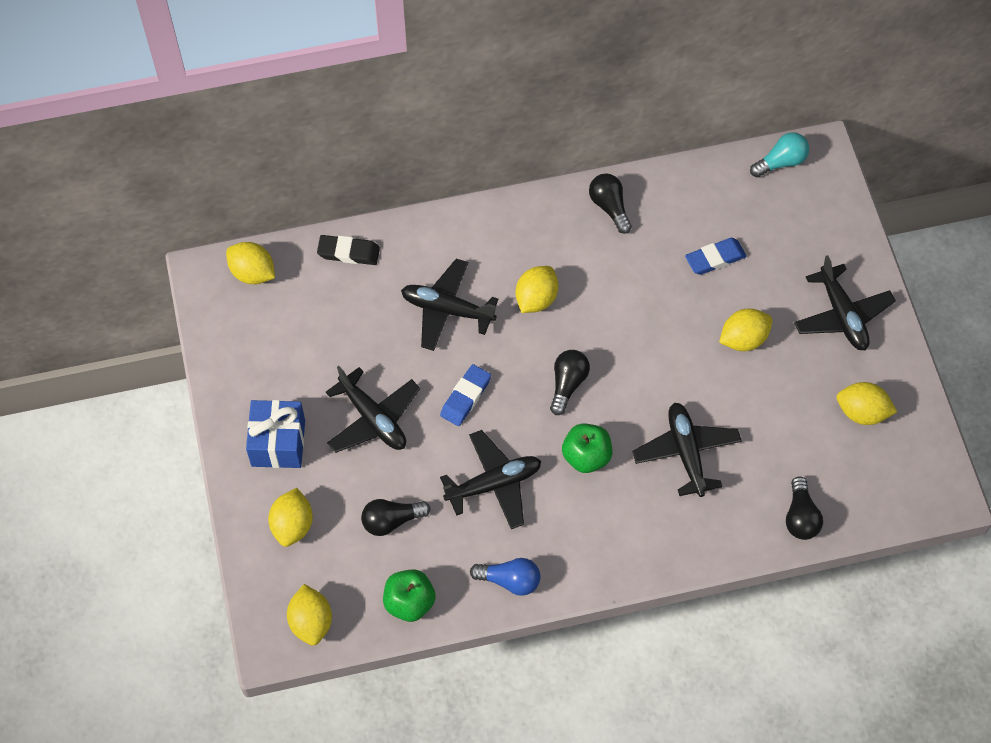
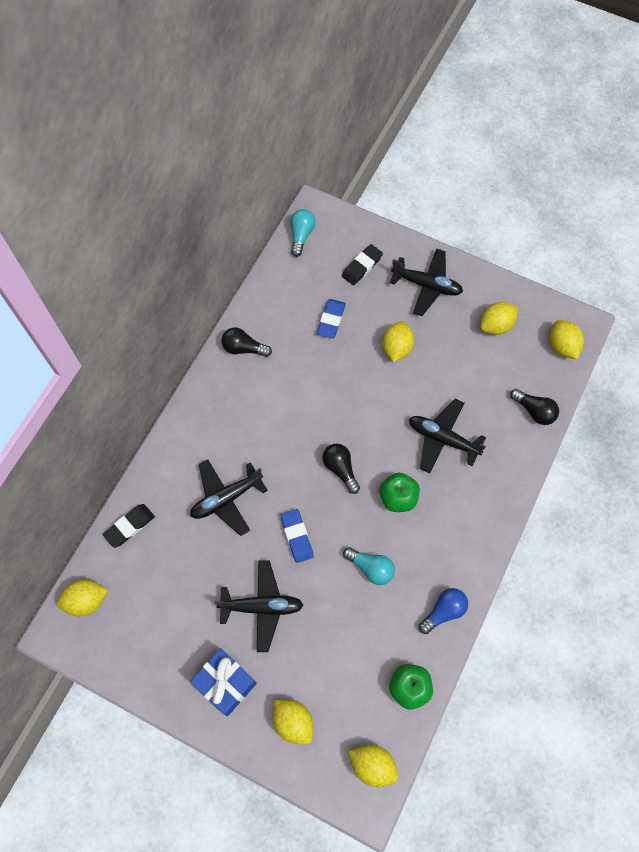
camera: 50 degrees left, 5 degrees up
black light bulb [361,499,431,536] -> none
black plane [440,430,541,529] -> turquoise light bulb [343,547,395,585]
yellow lemon [516,266,558,313] -> yellow lemon moved to [550,320,584,359]
none -> black eraser [342,244,383,285]

